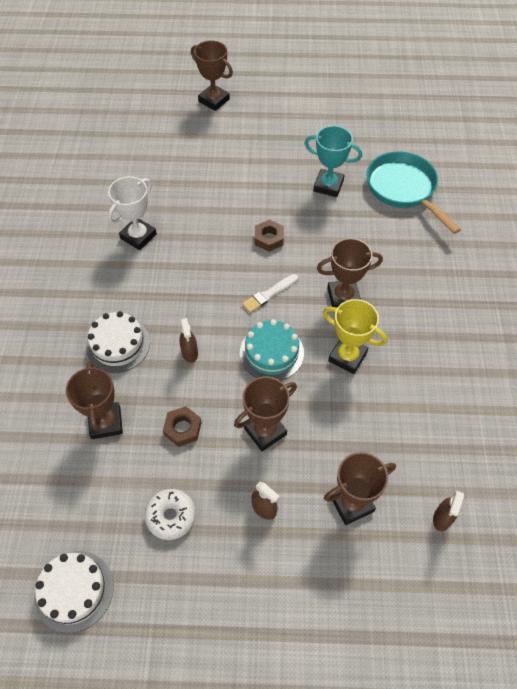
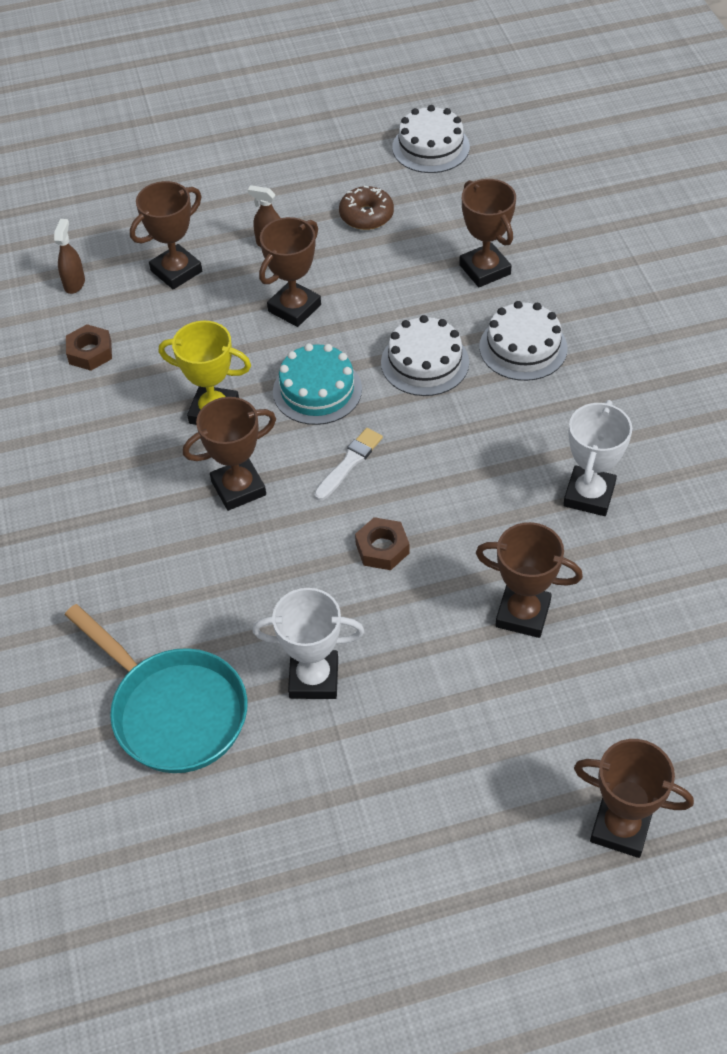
camera: 165 degrees right, 5 degrees down
white donut [145,489,196,540] -> brown donut [339,186,394,230]
brown nut [163,406,202,447] -> brown nut moved to [66,324,112,371]
brown spray bottle [180,318,198,363] -> white cake [381,315,469,396]
turquoise trophy [304,126,362,197] -> white trophy [252,588,364,699]
none -> brown trophy [476,522,583,638]

